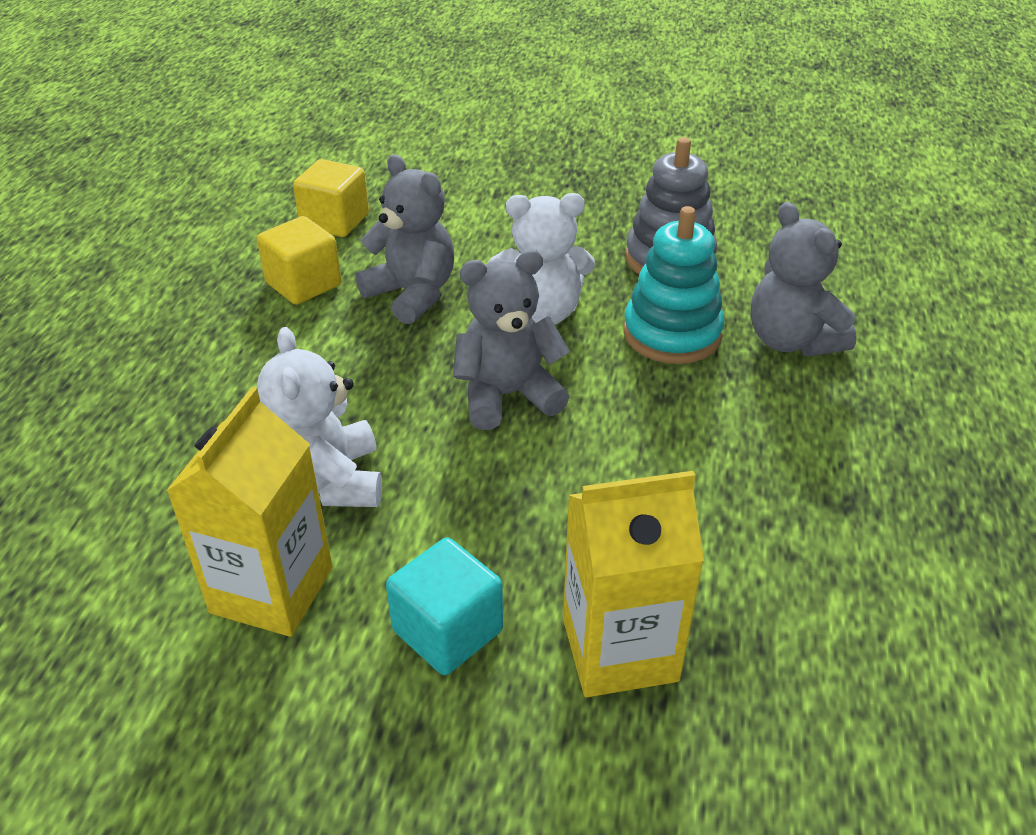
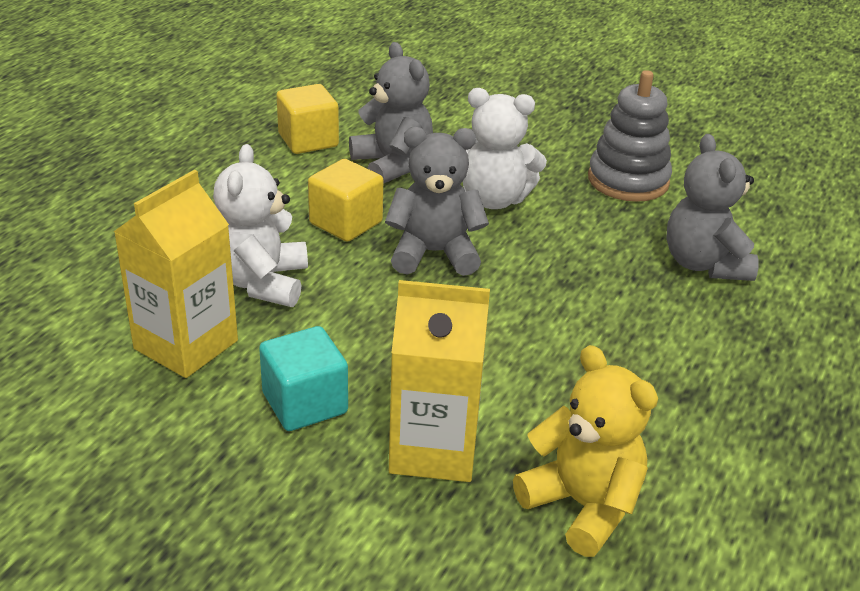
camera: 15 degrees right, 5 degrees down
yellow cube [293,159,369,237] -> yellow cube moved to [308,159,383,242]
turquoise stacking toy [624,206,724,364] -> none
none -> yellow teddy bear [513,345,658,557]

